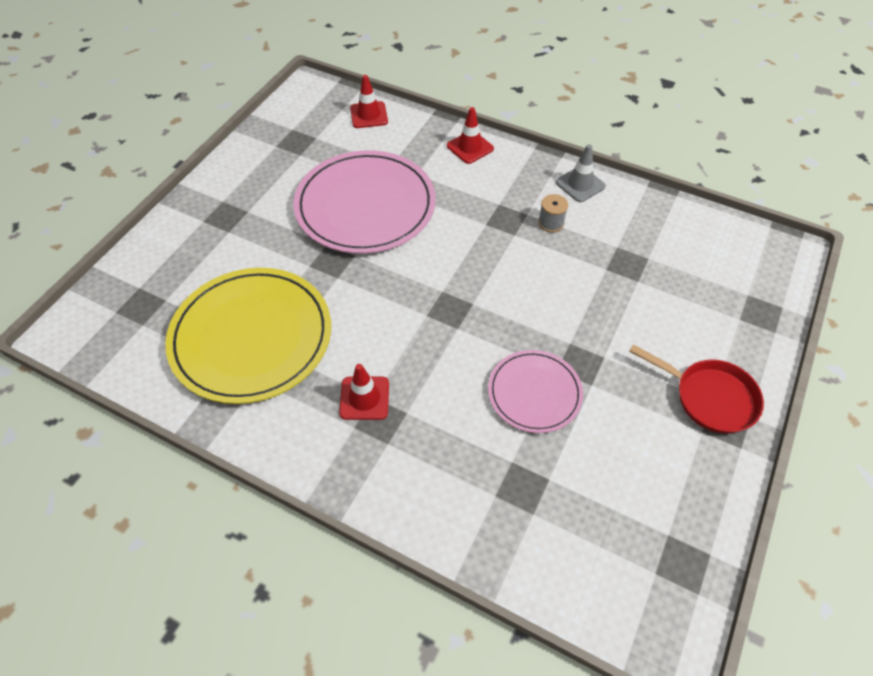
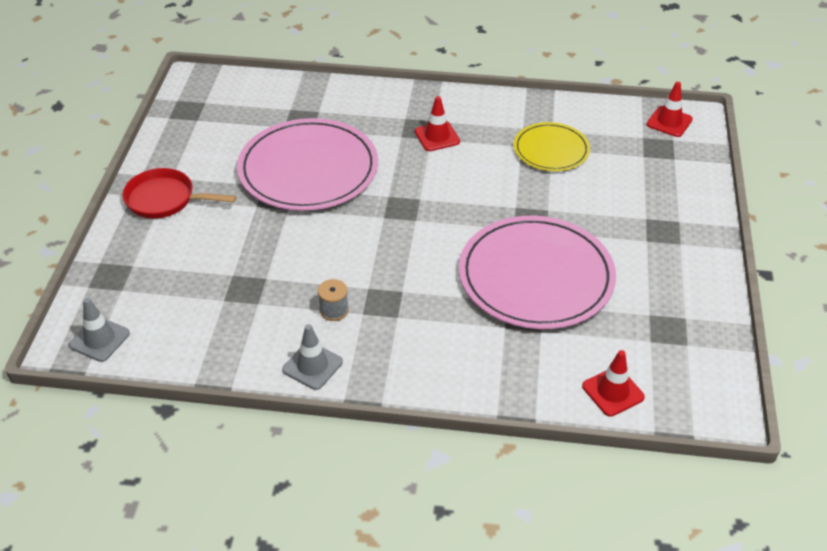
camera: 160 degrees right, 10 degrees down
yellow plate [165,268,331,404] -> yellow plate [514,122,590,171], size x0.55
red traffic cone [447,107,494,164] -> red traffic cone moved to [647,82,693,137]
pink plate [488,350,583,433] -> pink plate [237,118,378,211], size x1.81
none -> grey traffic cone [69,298,130,362]

